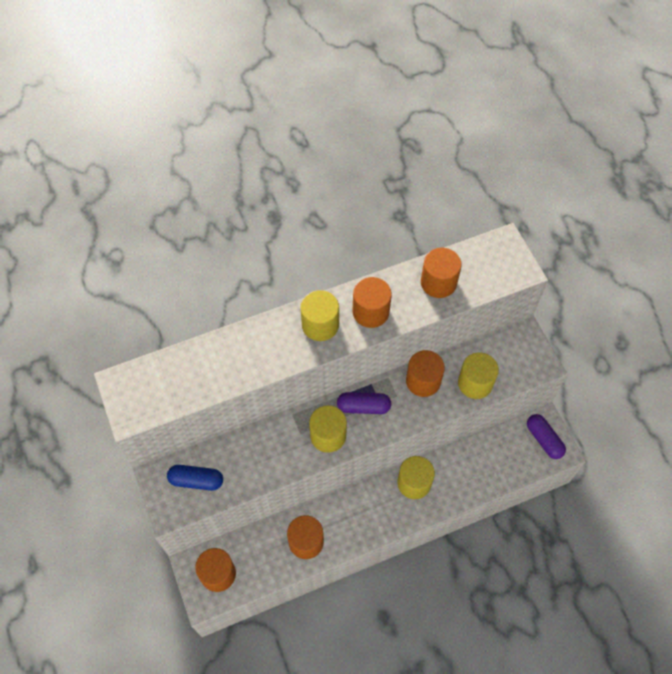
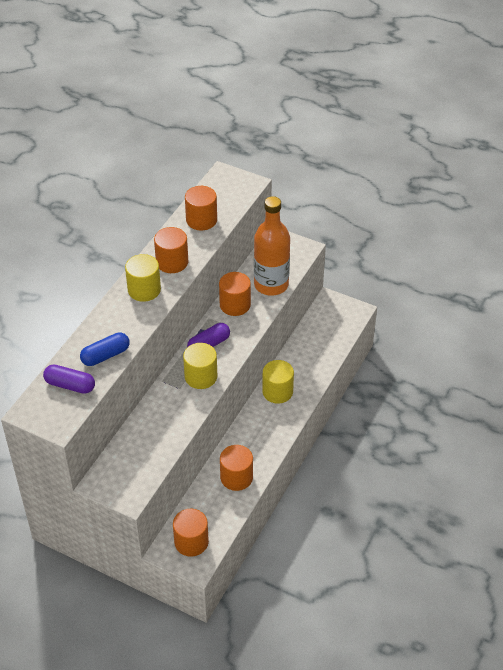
camera: 40 degrees left, 15 degrees down
blue capsule [167,465,223,491] -> blue capsule moved to [80,332,130,366]
yellow cylinder [458,352,499,399] -> orange bottle [254,196,290,296]
purple capsule [527,414,566,459] -> purple capsule moved to [43,364,95,394]

